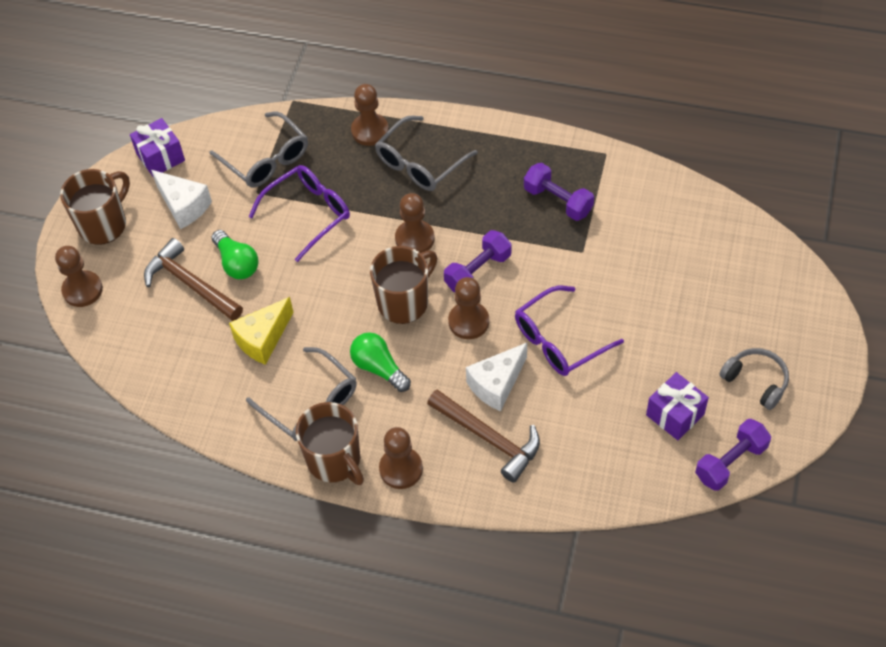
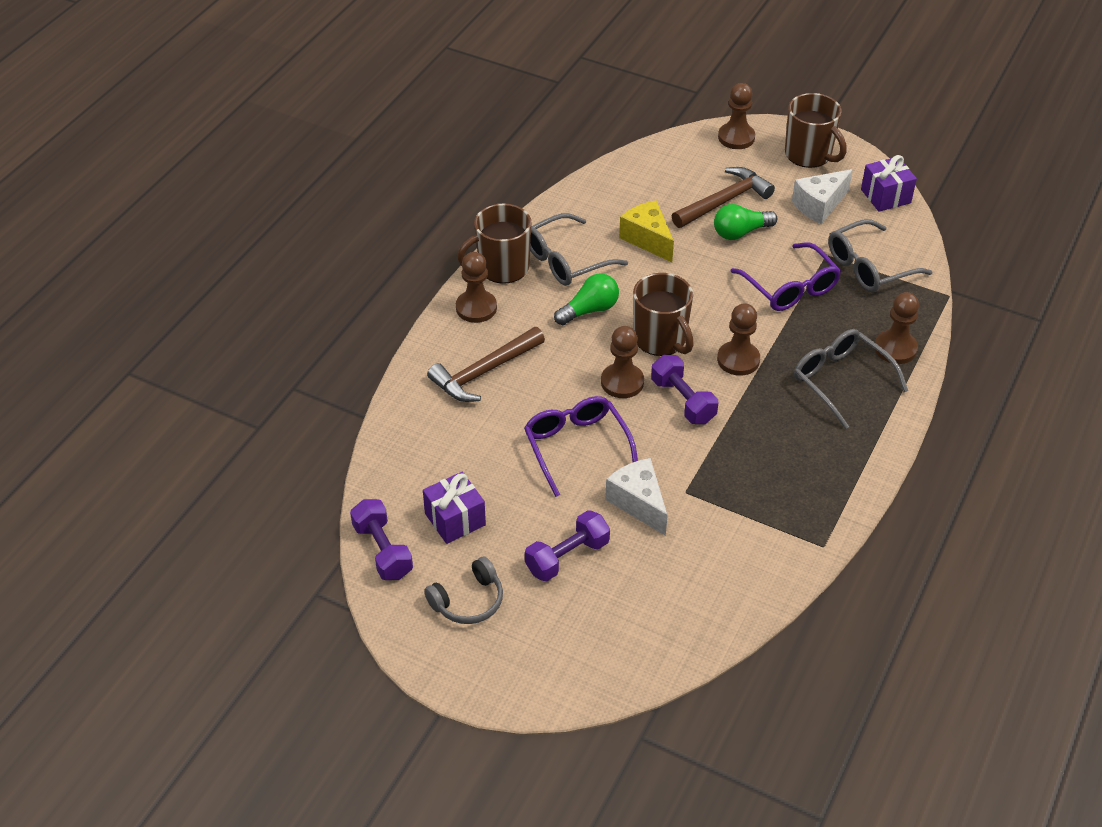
camera: 100 degrees right, 10 degrees down
white cheese [466,343,527,411] -> white cheese moved to [605,458,668,536]
purple dumbbell [524,163,594,221] -> purple dumbbell moved to [525,510,610,581]

